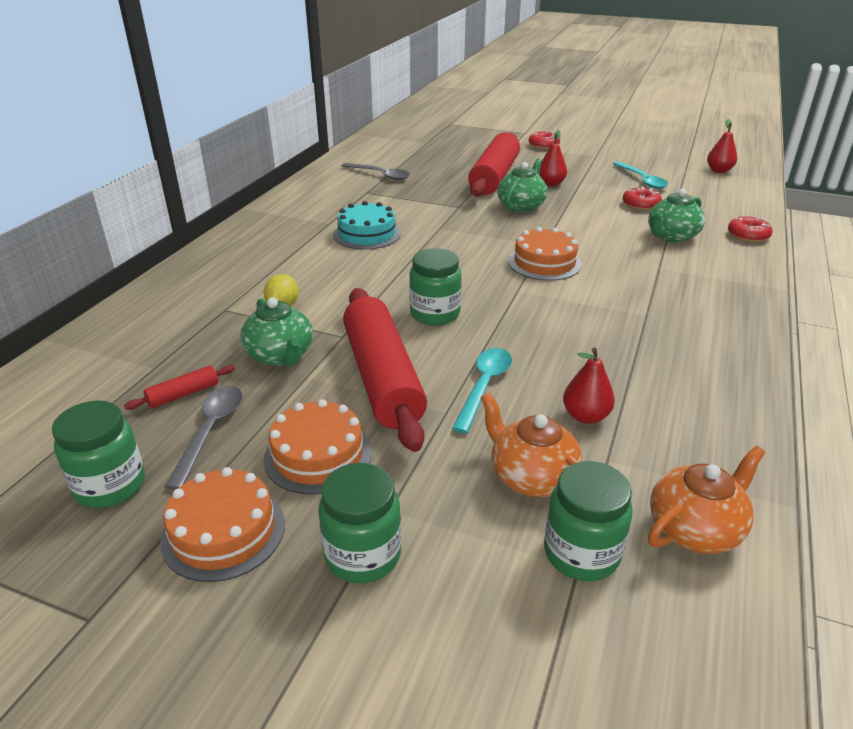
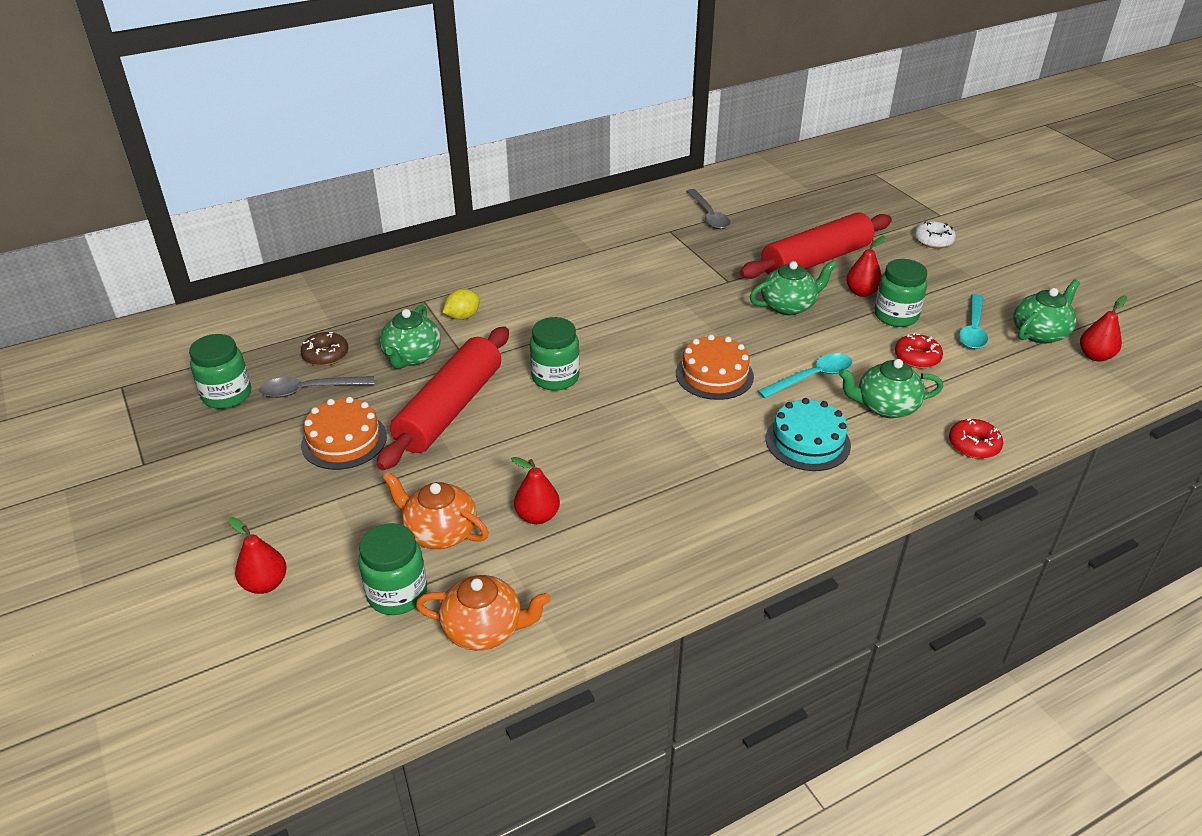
camera: 40 degrees right, 5 degrees up
red rolling pin [124,365,235,410] -> brown donut [301,332,348,366]
orange cake [160,467,285,582] -> none
grey spoon [165,386,242,490] -> grey spoon turned 150 degrees counterclockwise [259,376,374,398]
green jar [318,463,401,583] -> green jar moved to [874,259,927,327]
turquoise cake [333,201,401,250] -> turquoise cake moved to [766,398,851,471]
turquoise spoon [452,348,512,434] -> turquoise spoon moved to [758,353,852,399]
orange teapot [480,392,582,497] -> orange teapot turned 60 degrees counterclockwise [383,472,489,549]
red donut [529,131,560,149] -> white donut [915,221,956,248]
none -> red pear [229,517,287,594]
none -> green teapot [1013,279,1080,344]

